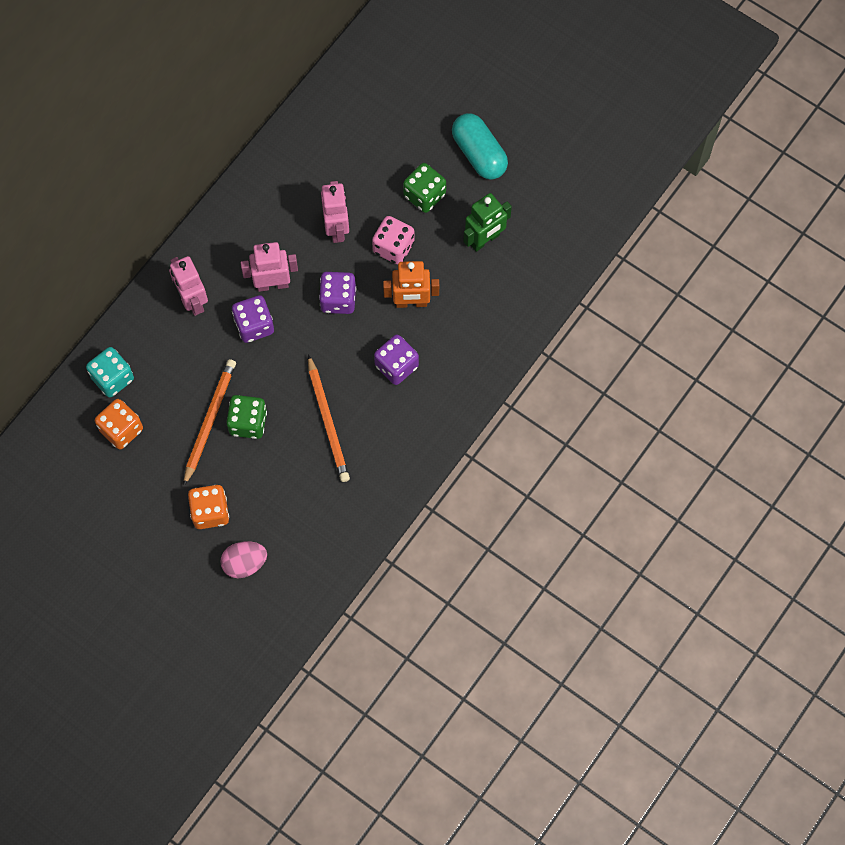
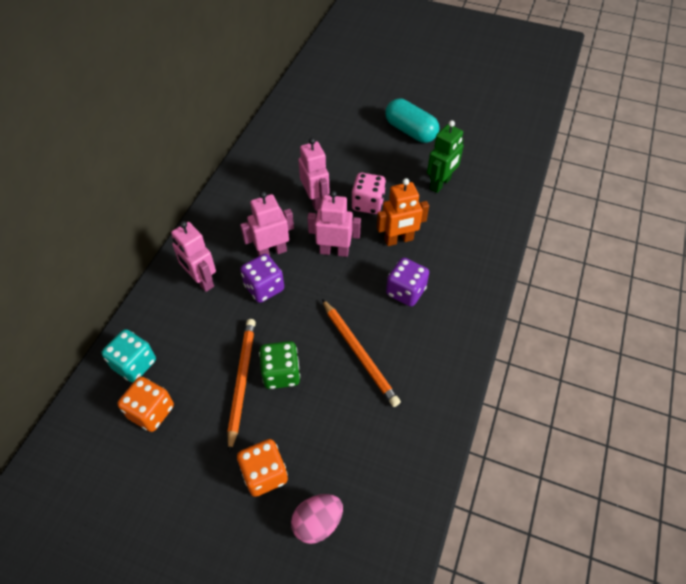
camera: 15 degrees left, 15 degrees down
purple dice [319,272,356,314] -> pink robot [307,191,361,257]
green dice [403,163,446,213] -> none

